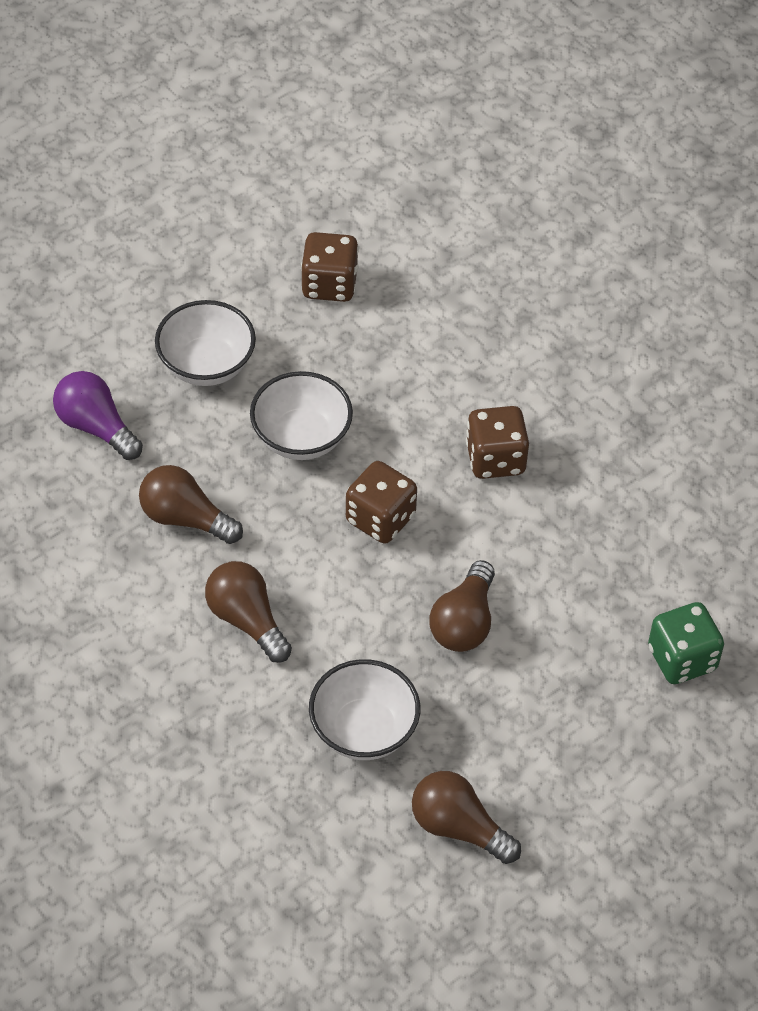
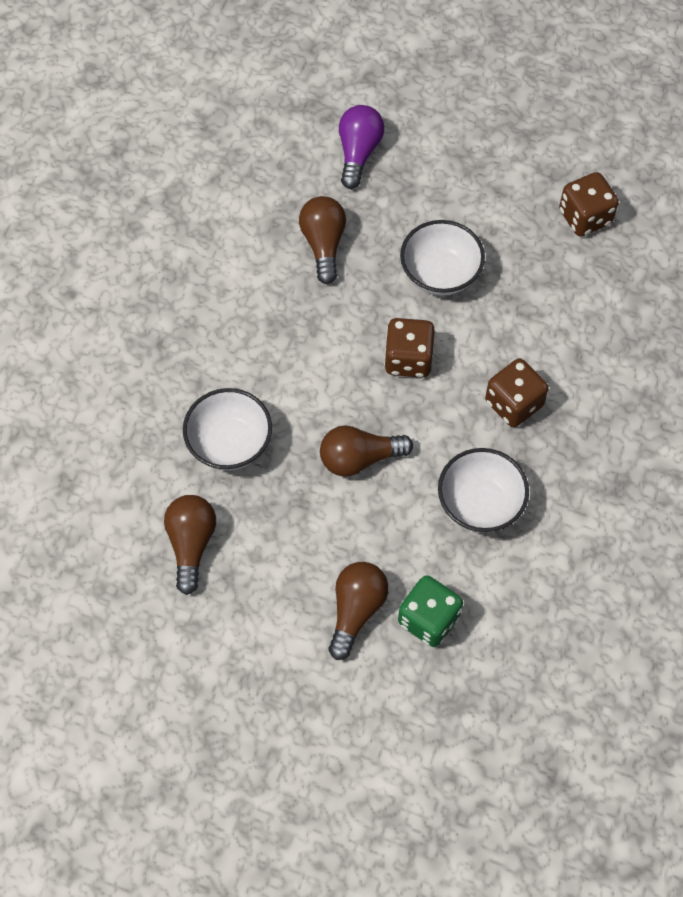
camera: 60 degrees right, 10 degrees up
white bowl [155,300,256,386] -> white bowl moved to [438,448,529,533]
brown light bulb [205,561,292,662] -> brown light bulb moved to [329,562,389,660]

